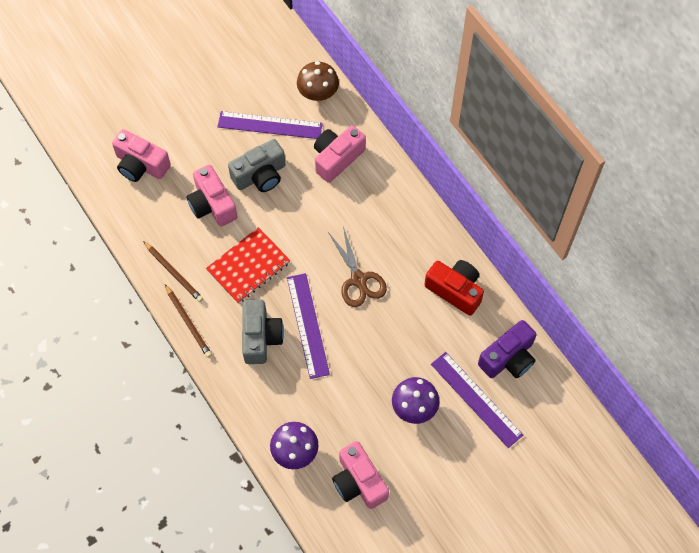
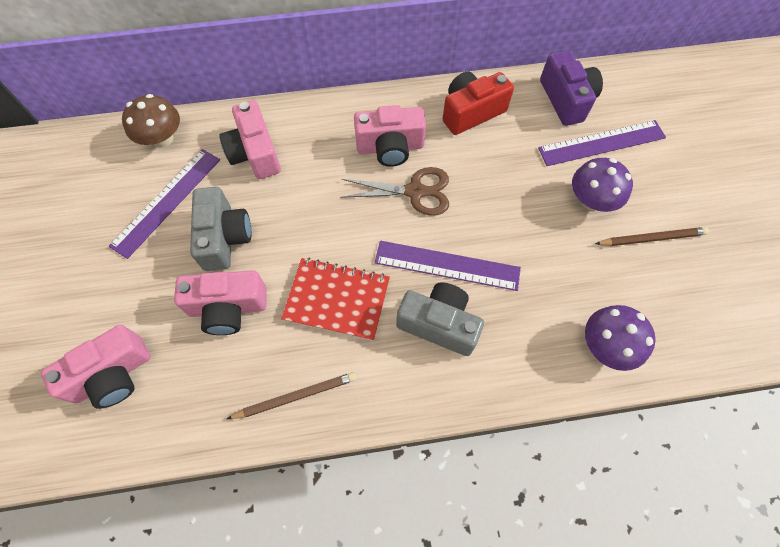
camera: 65 degrees left, 0 degrees up
brown pencil [165,284,212,358] -> brown pencil moved to [595,227,709,246]
red notebook [206,227,290,304] -> red notebook turned 60 degrees counterclockwise [281,258,390,341]
pink camera [332,441,389,509] -> pink camera moved to [354,105,426,167]

